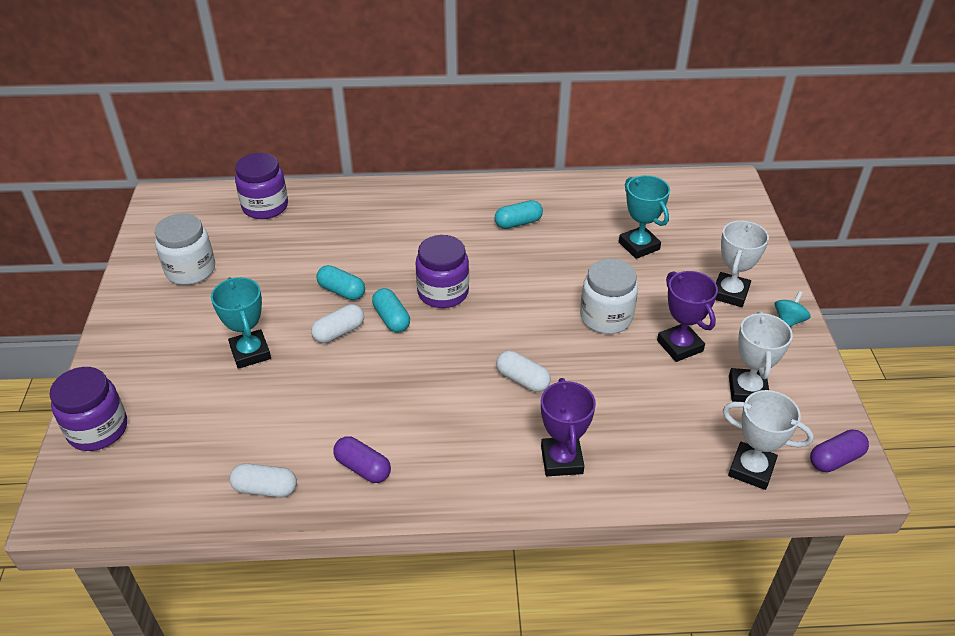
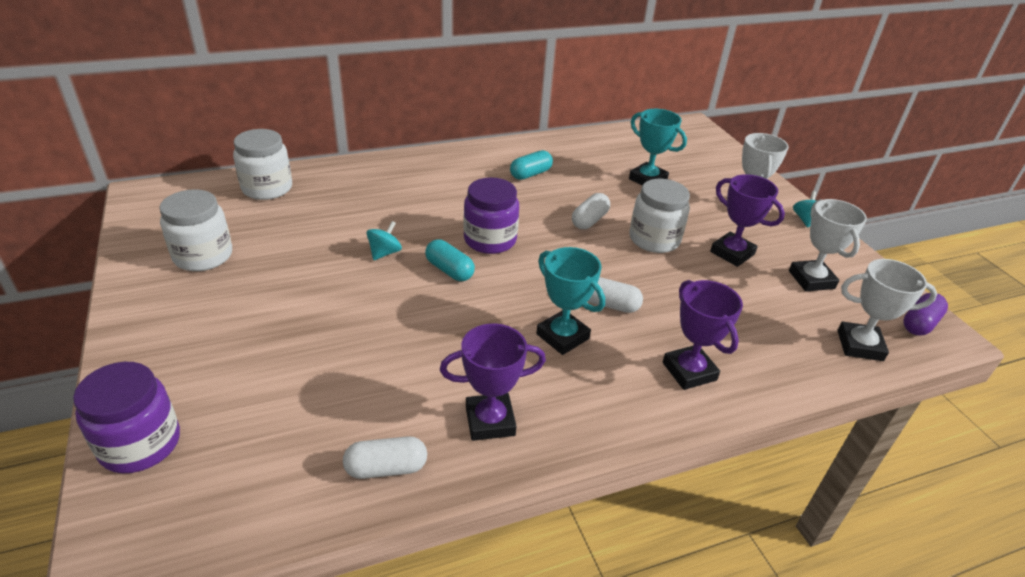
camera: 20 degrees left, 5 degrees down
turquoise trophy [211,277,271,369] -> turquoise trophy moved to [536,247,605,355]
purple jar [235,153,288,219] -> white jar [233,129,292,200]
white capsule [311,304,364,343] -> white capsule moved to [572,193,610,229]
turquoise capsule [317,265,365,300] -> turquoise spinning top [367,221,402,260]
purple capsule [333,436,391,483] -> purple trophy [440,324,546,441]

